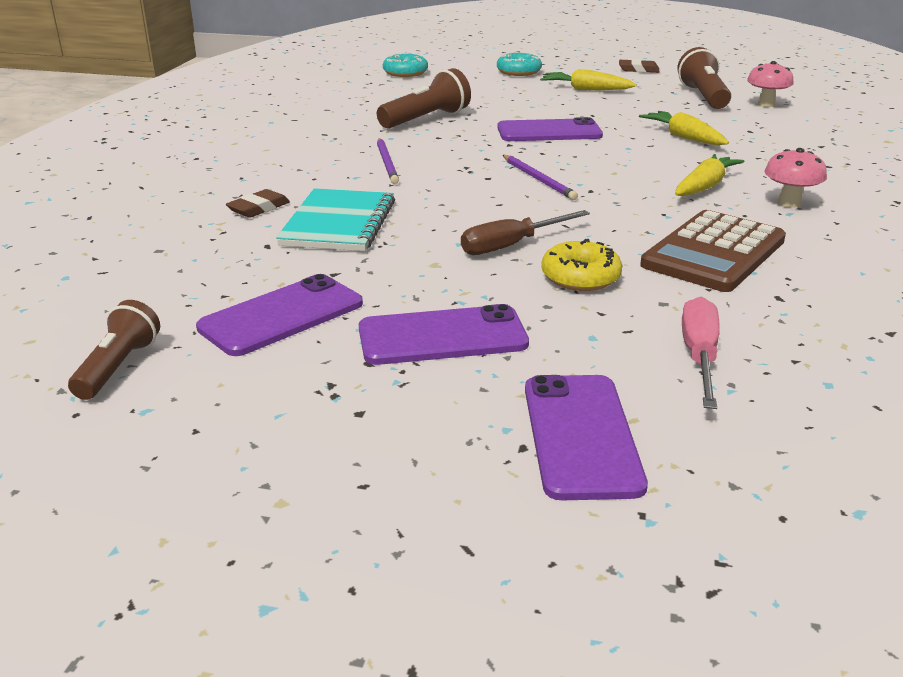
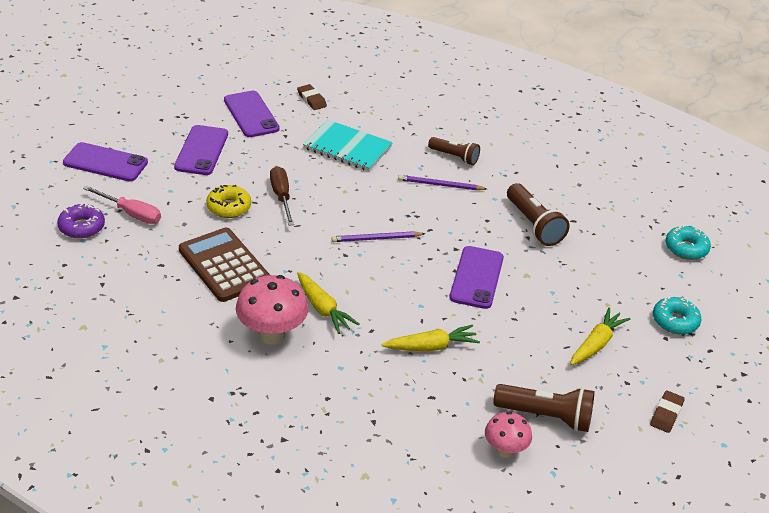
camera: 105 degrees right, 10 degrees up
brown flashlight [68,300,160,400] -> brown flashlight moved to [428,137,480,165]
brown eraser [226,189,290,218] -> brown eraser moved to [297,84,327,110]
pink mushroom [764,148,827,208] -> pink mushroom [236,275,308,345], size x1.63
none -> purple donut [57,203,105,239]

